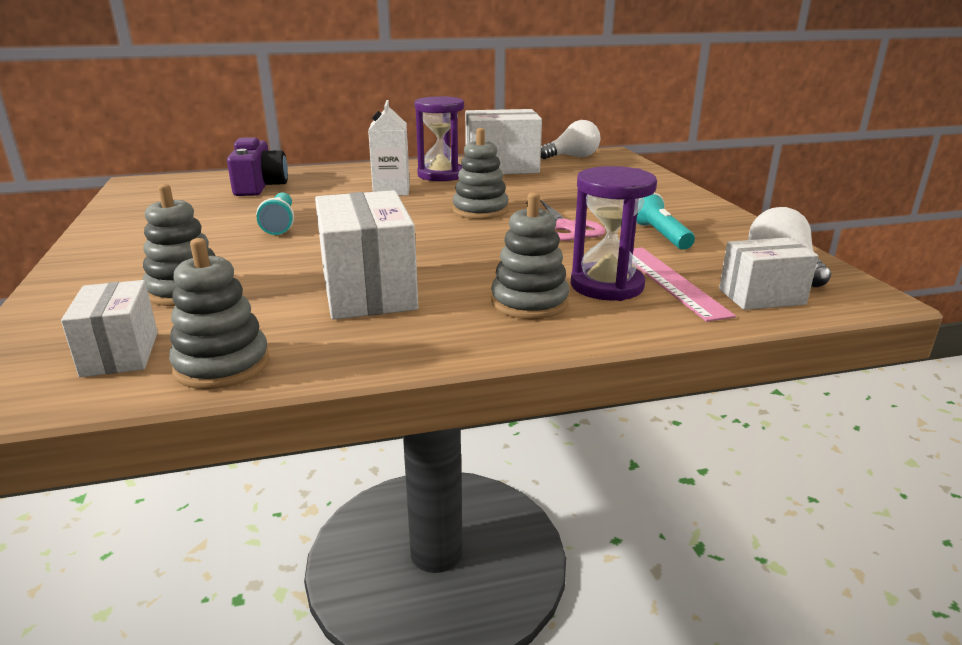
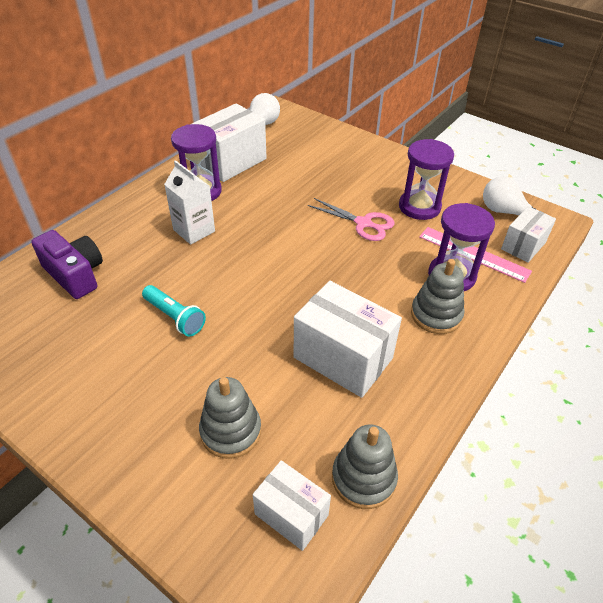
camera: 40 degrees left, 20 degrees up
grey stacking toy [453,128,509,219] -> none
turquoise flashlight [636,193,695,250] -> purple hourglass [399,139,454,220]

